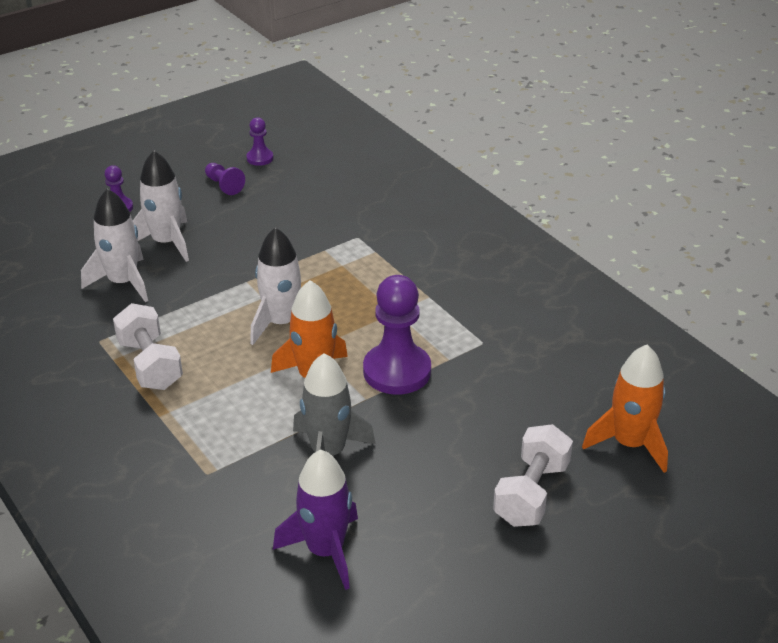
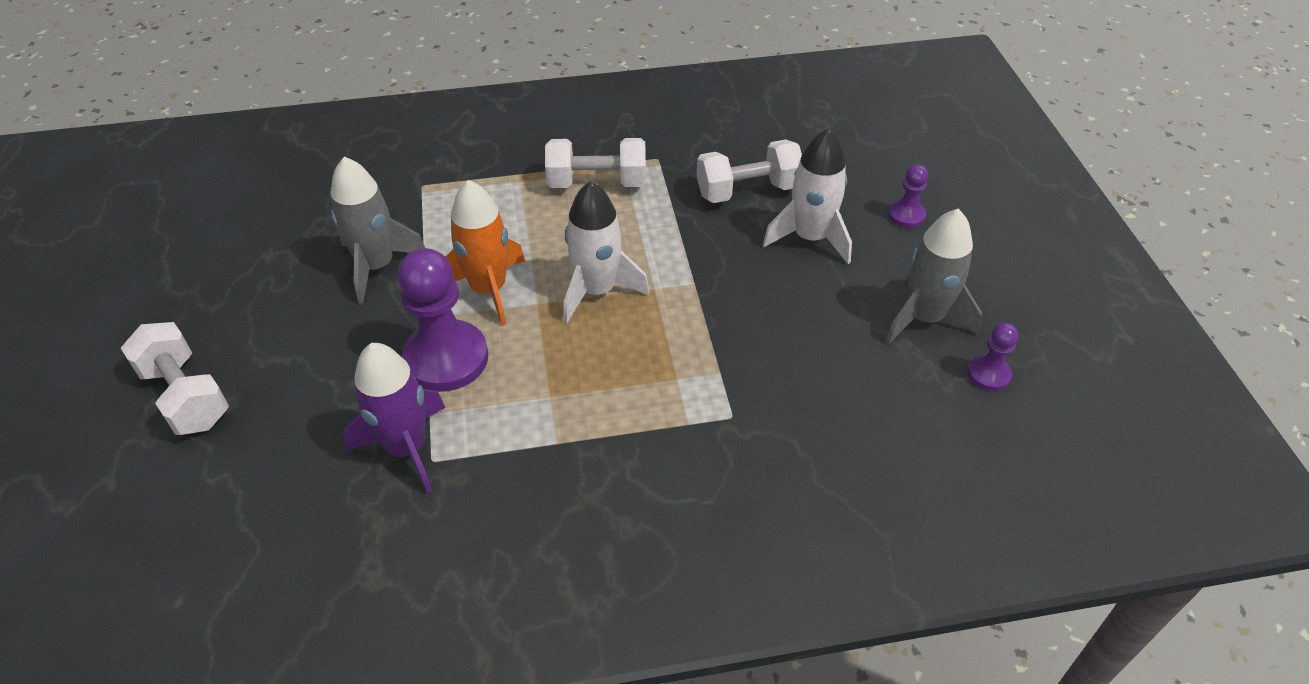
camera: 115 degrees right, 10 degrees up
white rocket [81,189,148,302] -> white dumbbell [697,140,802,203]
purple pawn [205,163,245,195] -> grey rocket [885,209,982,344]
purple rocket [273,450,358,590] -> purple rocket moved to [343,343,445,494]
orange rocket [582,345,668,473] -> none

